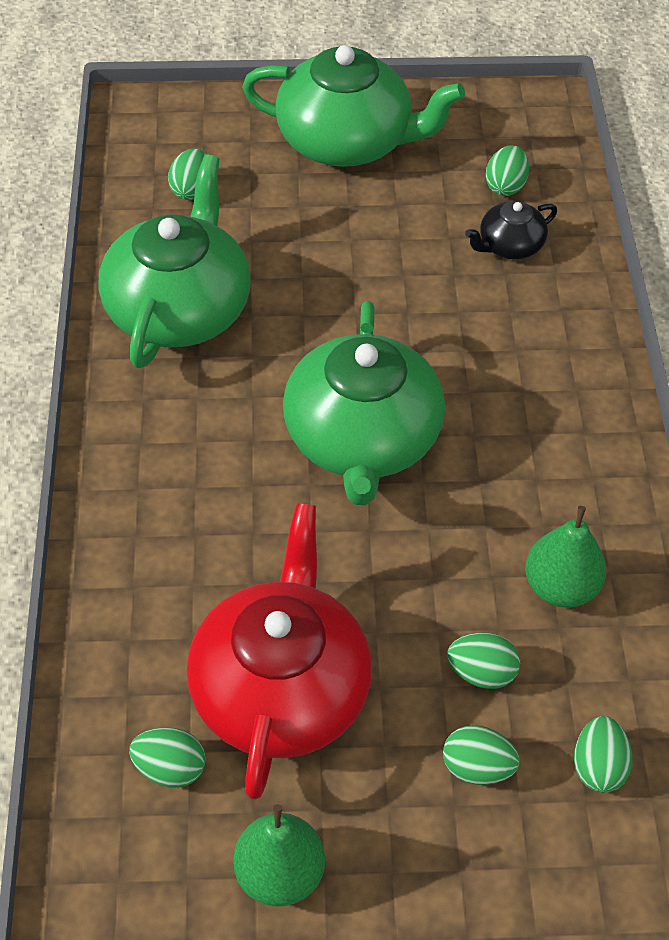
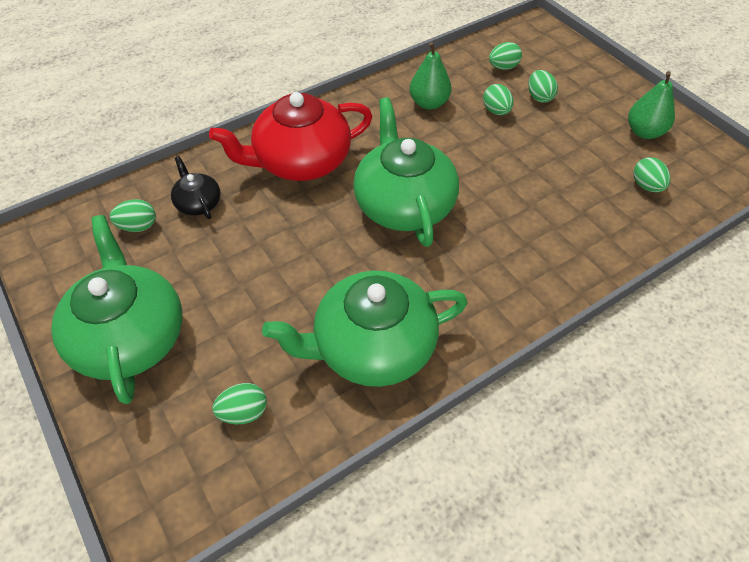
camera: 120 degrees left, 0 degrees up
red teapot [187,503,372,800] -> red teapot moved to [209,92,373,181]
green teapot [283,301,445,505] -> green teapot turned 75 degrees counterclockwise [353,97,459,247]
black teapot [465,201,557,259] -> black teapot turned 150 degrees counterclockwise [171,156,221,219]

